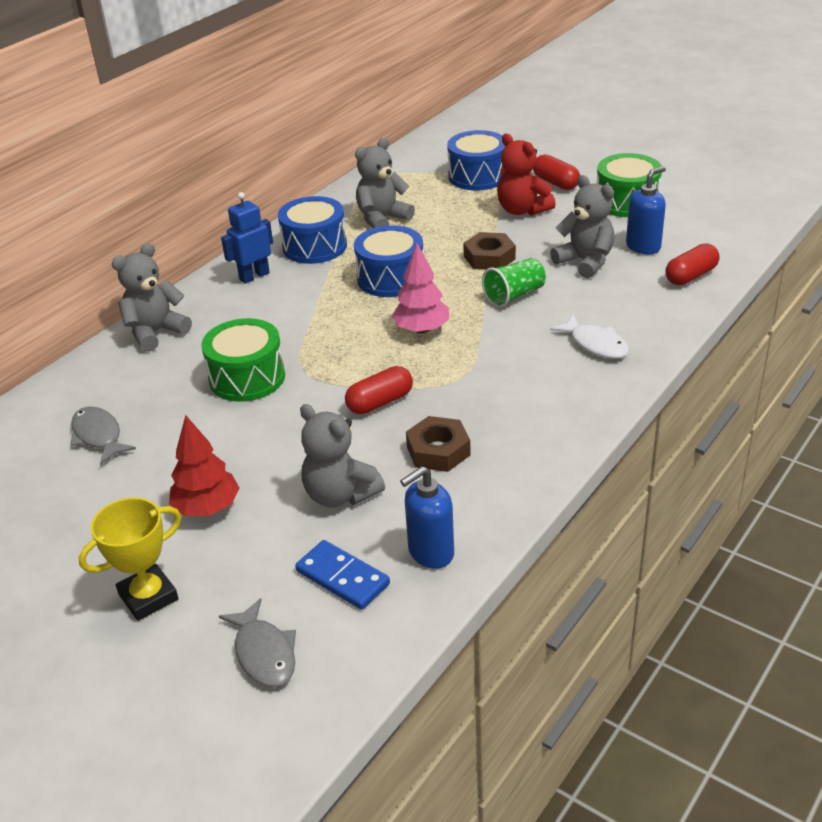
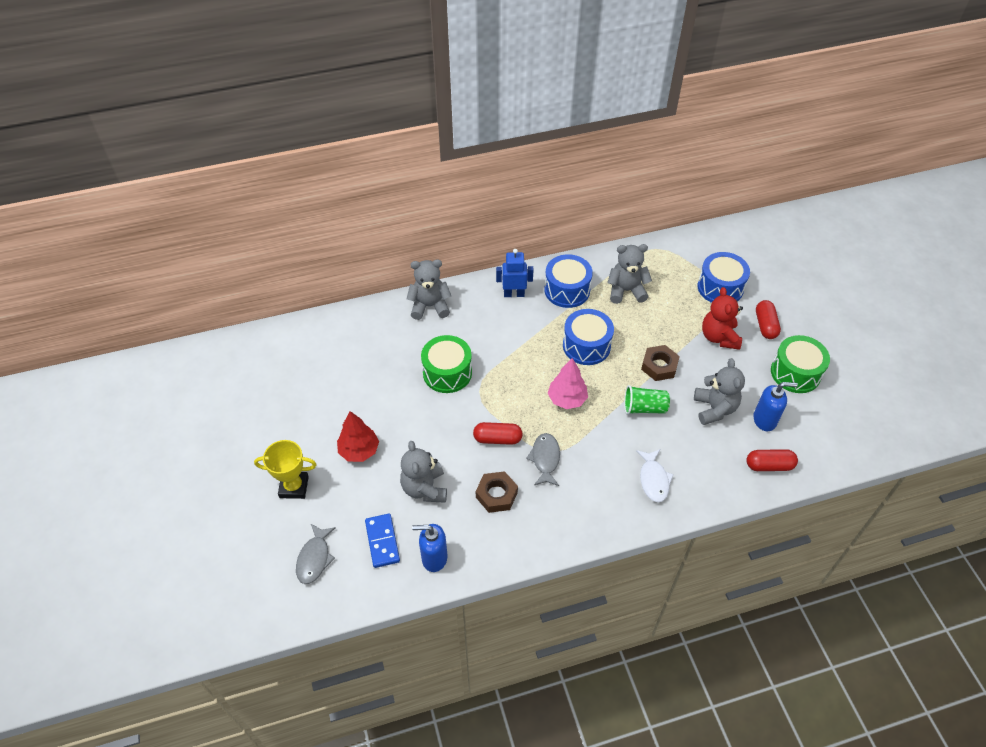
camera: 35 degrees right, 15 degrees up
grey fish [70,407,136,465] -> grey fish moved to [526,433,560,486]

